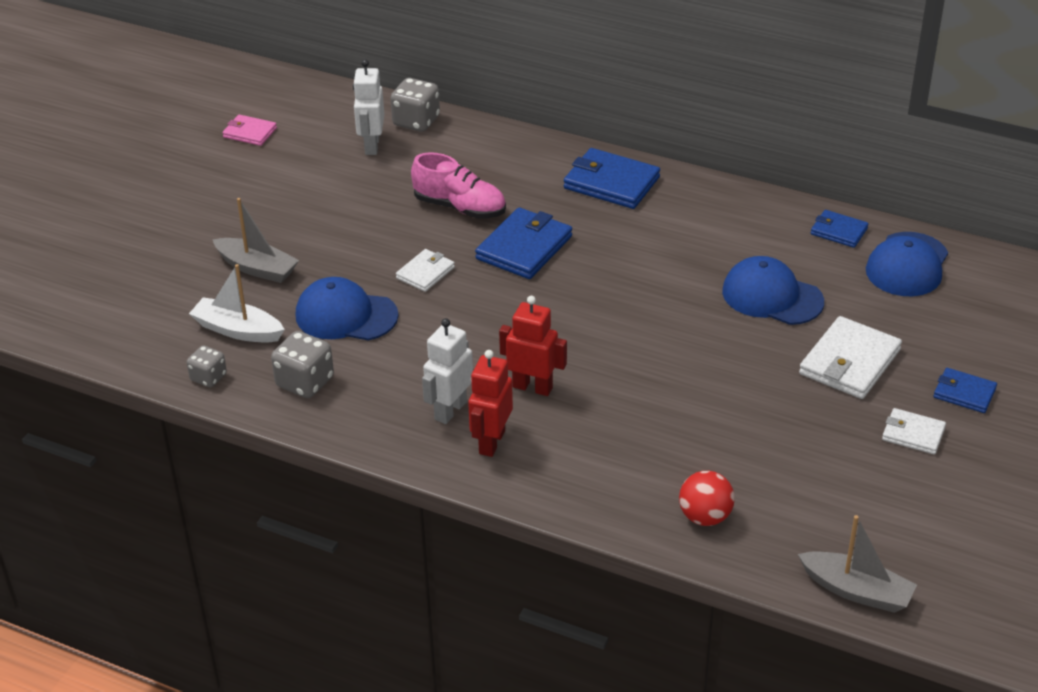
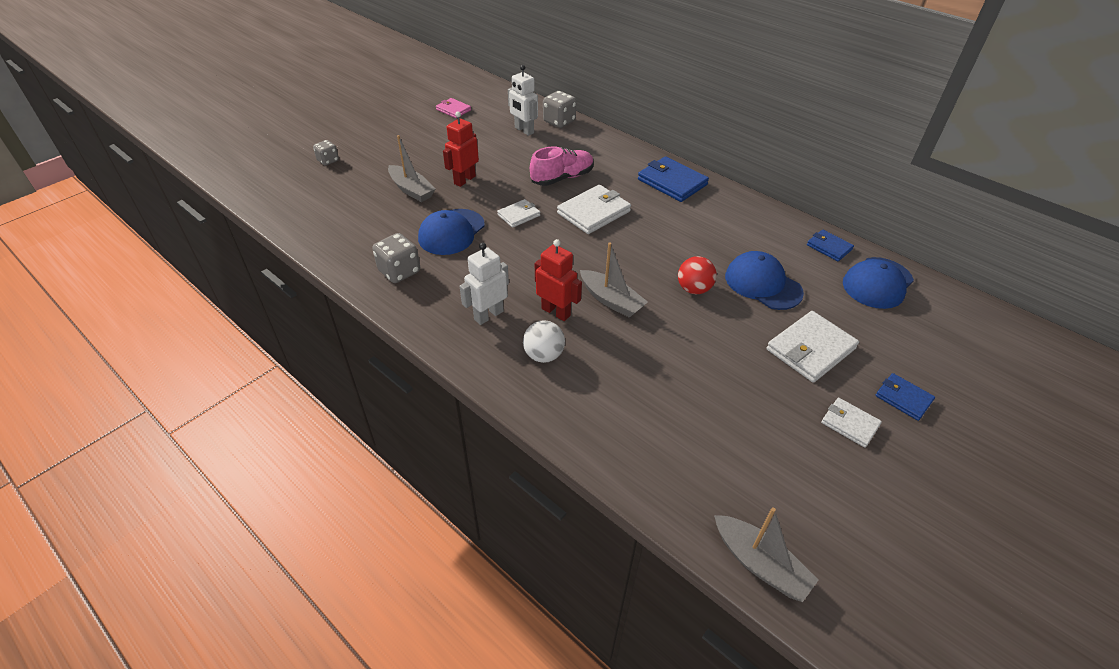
camera: 15 degrees right, 5 degrees up
grey dice [187,345,227,387] -> grey dice moved to [313,140,339,166]
white boat [189,264,285,343] -> none
blue cap [296,277,399,341] -> blue cap turned 90 degrees counterclockwise [418,209,485,255]
white robot [353,59,384,155] -> white robot turned 60 degrees counterclockwise [508,65,538,136]
pink shoe [411,152,506,219] -> pink shoe turned 75 degrees counterclockwise [530,147,594,186]
red robot [468,350,513,457] -> red robot moved to [443,111,479,187]
blue wallet [475,208,572,279] -> white wallet [557,185,631,234]
red ball [679,471,735,526] -> red ball moved to [678,256,717,294]
none -> white ball [523,320,565,363]
none -> grey boat [580,242,648,318]

